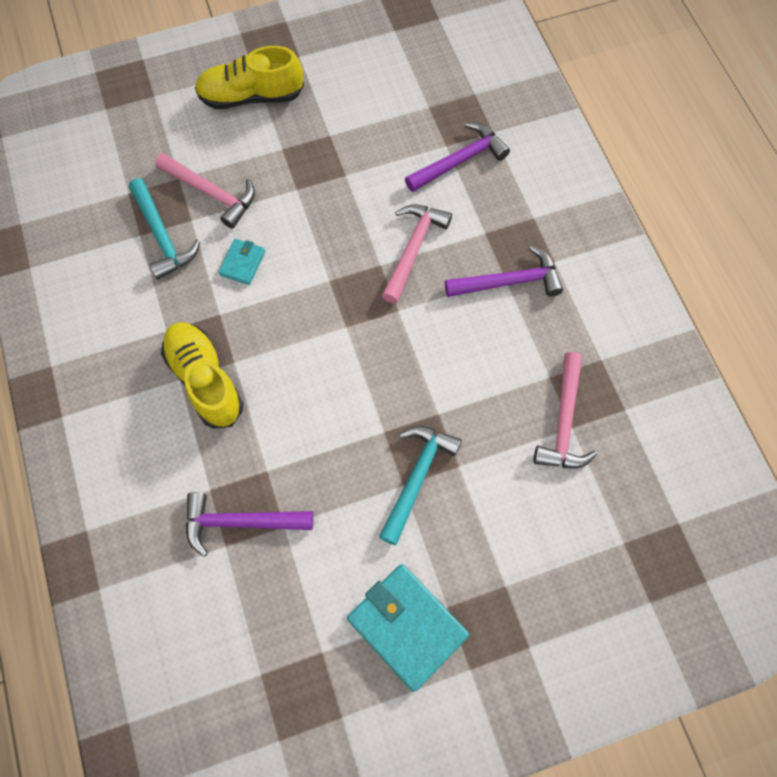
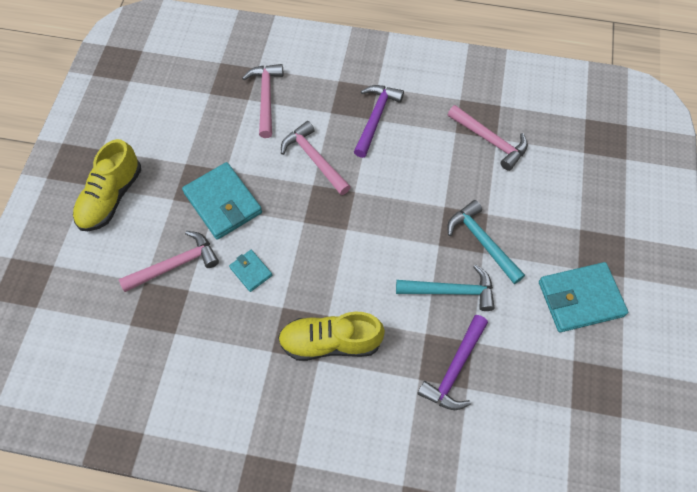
camera: 60 degrees left, 5 degrees down
turquoise hammer [129,178,200,280] -> turquoise hammer moved to [396,264,495,311]
purple hammer [405,123,510,192] -> pink hammer [242,64,283,138]
none -> turquoise wallet [182,162,262,240]

